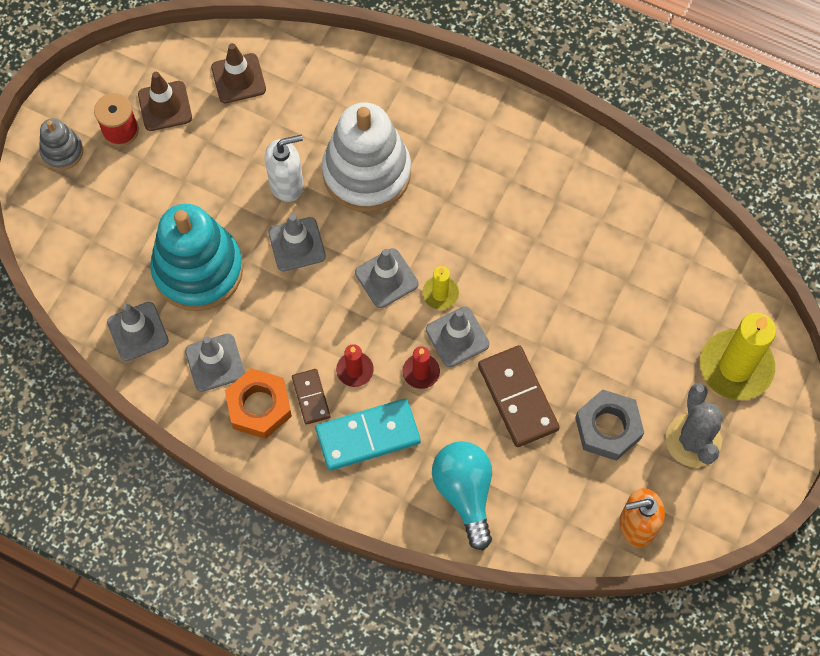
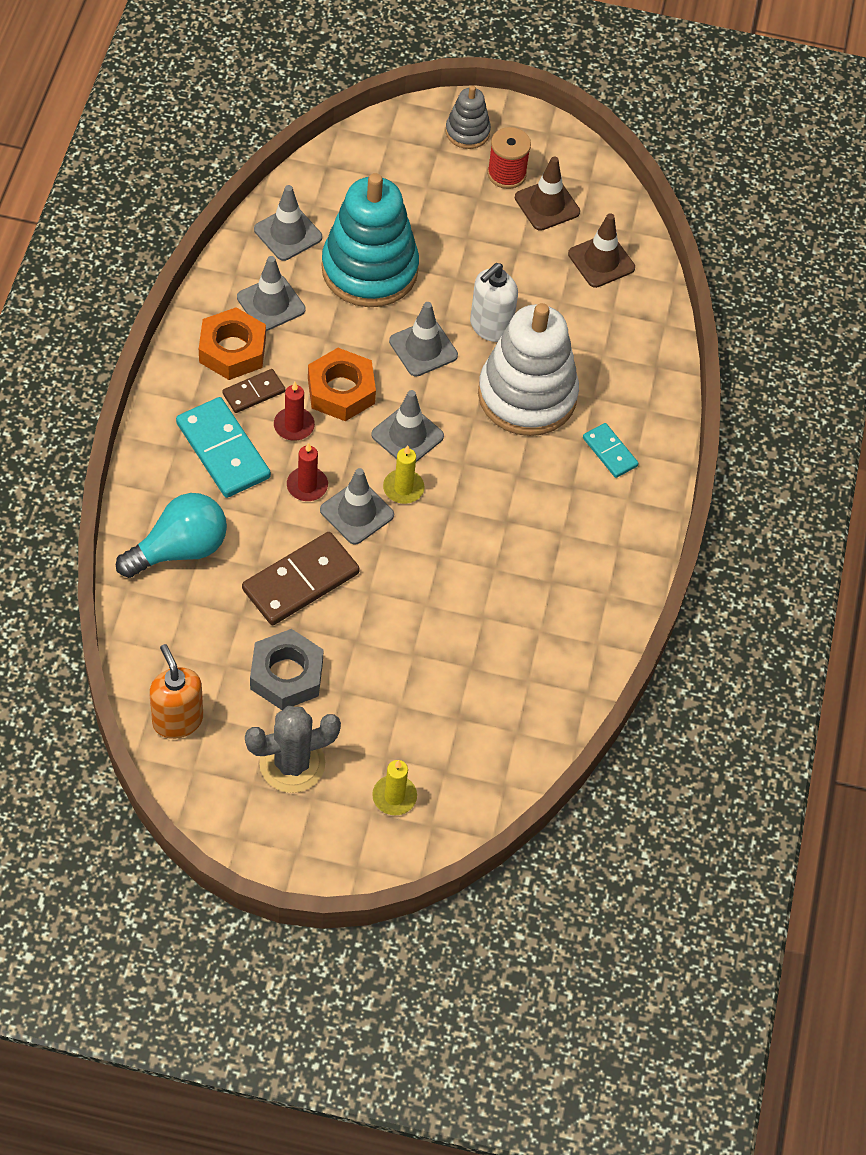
camera: 70 degrees right, 10 degrees down
white soap dispenser [265,135,304,202] -> white soap dispenser turned 75 degrees clockwise [470,263,518,342]
yellow candle [700,313,776,400] -> yellow candle [372,760,417,815], size x0.50
none -> orange nut [308,348,376,421]
none -> turquoise domino [583,423,639,478]

